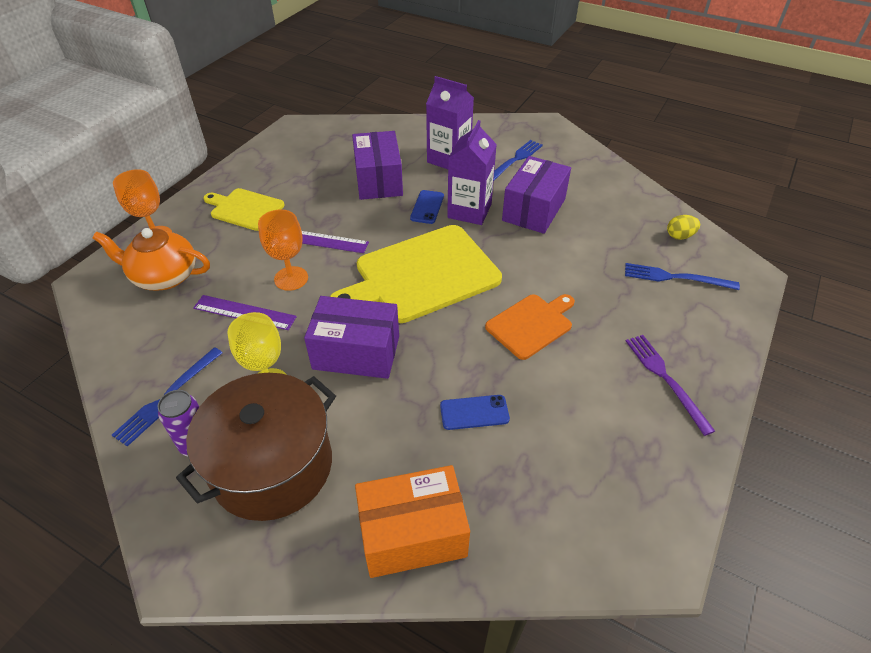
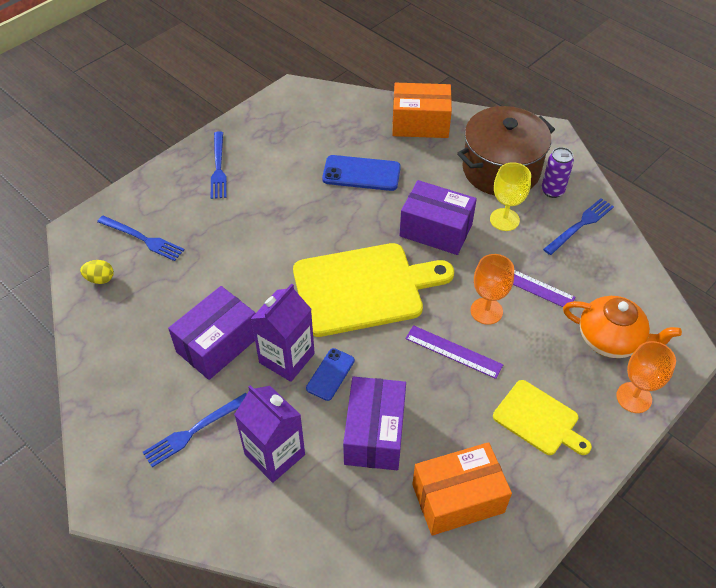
camera: 165 degrees left, 5 degrees up
blue phone [440,395,510,430] -> blue phone [322,155,401,191], size x1.62
orange cutting board [485,294,575,360] -> none
purple fork [626,335,715,436] -> blue fork [211,131,227,199]
none -> orange box [412,442,512,536]

